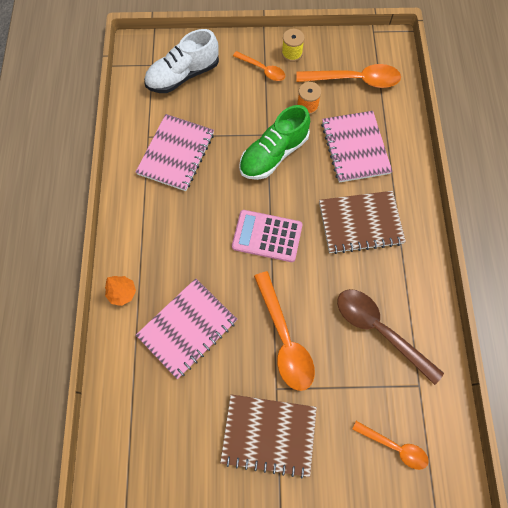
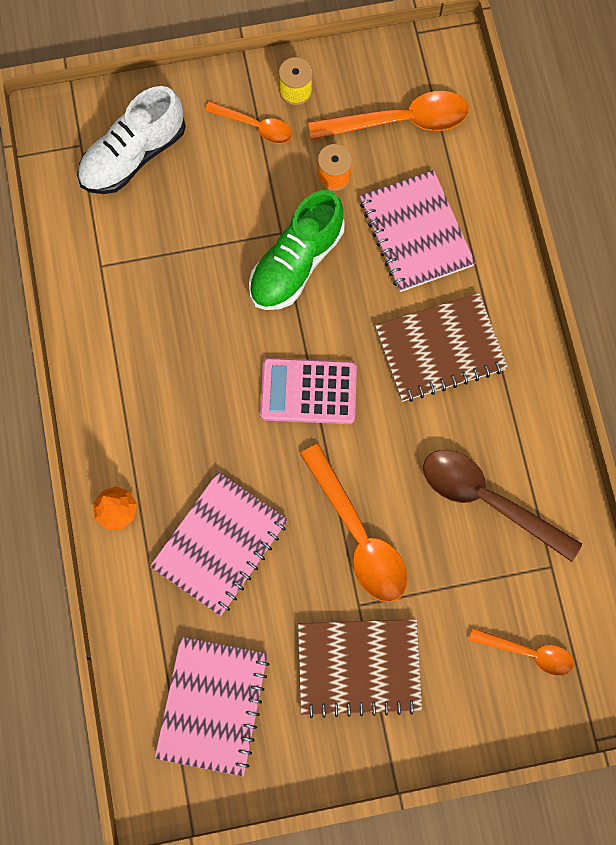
camera: 10 degrees left, 5 degrees up
pink notebook [136,114,214,191] -> pink notebook moved to [155,637,269,777]

